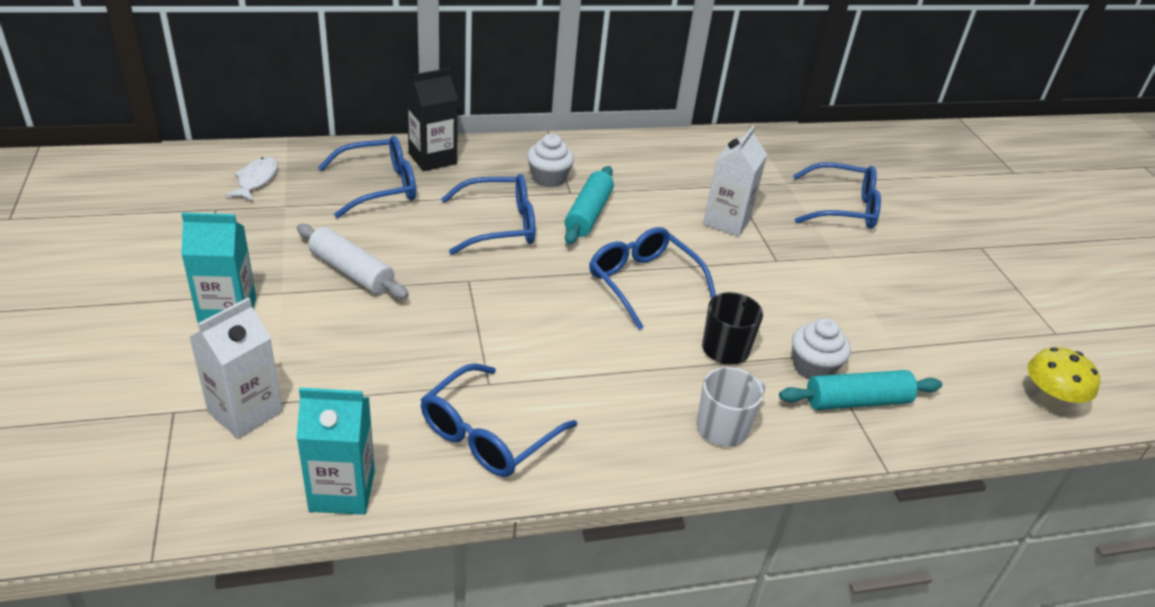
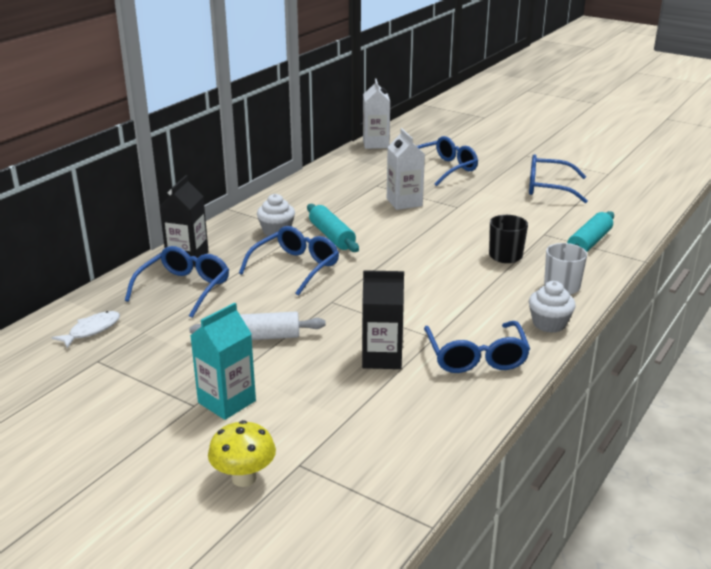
camera: 40 degrees left, 10 degrees down
white carton [189,297,283,439] -> white carton moved to [363,79,390,149]
white fish [225,157,278,201] -> white fish turned 75 degrees clockwise [52,311,120,348]
turquoise carton [296,387,375,515] -> none
blue glasses [589,227,716,330] -> blue glasses moved to [529,154,588,203]
white cupcake [792,318,851,379] -> white cupcake moved to [529,281,576,333]
yellow mushroom [1028,347,1100,411] -> yellow mushroom moved to [208,420,276,487]
none -> black carton [362,270,404,369]

